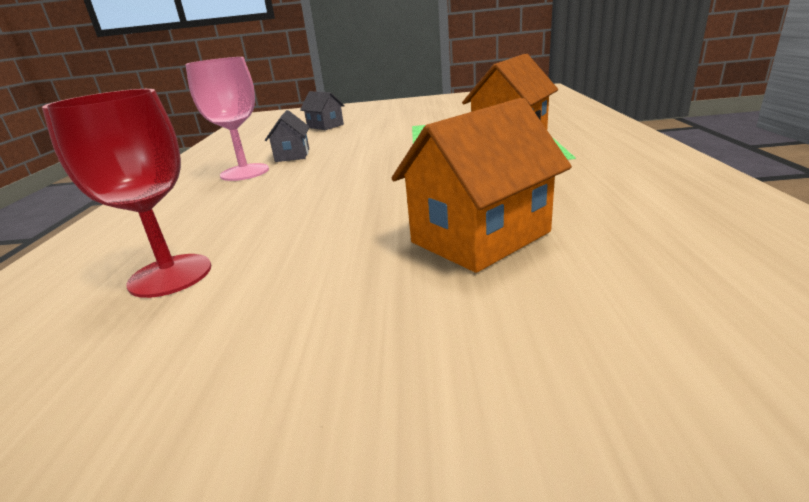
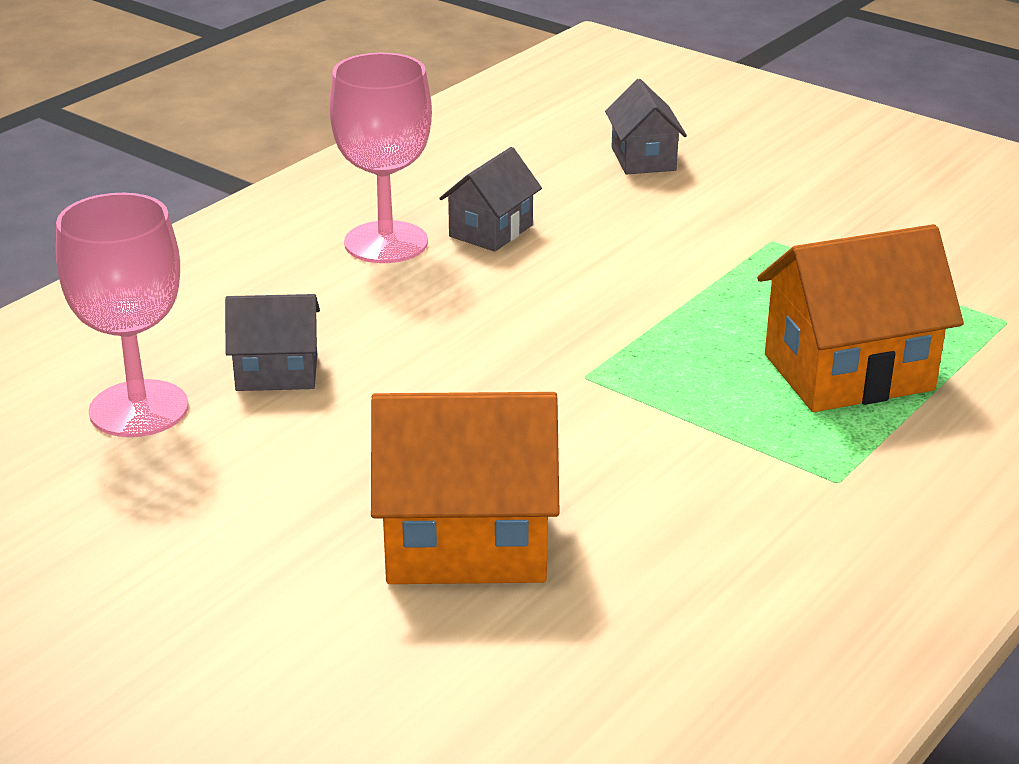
camera: 35 degrees right, 5 degrees up
red goblet [42,89,211,298] -> pink goblet [56,193,188,437]
none -> grey house [225,294,320,391]

